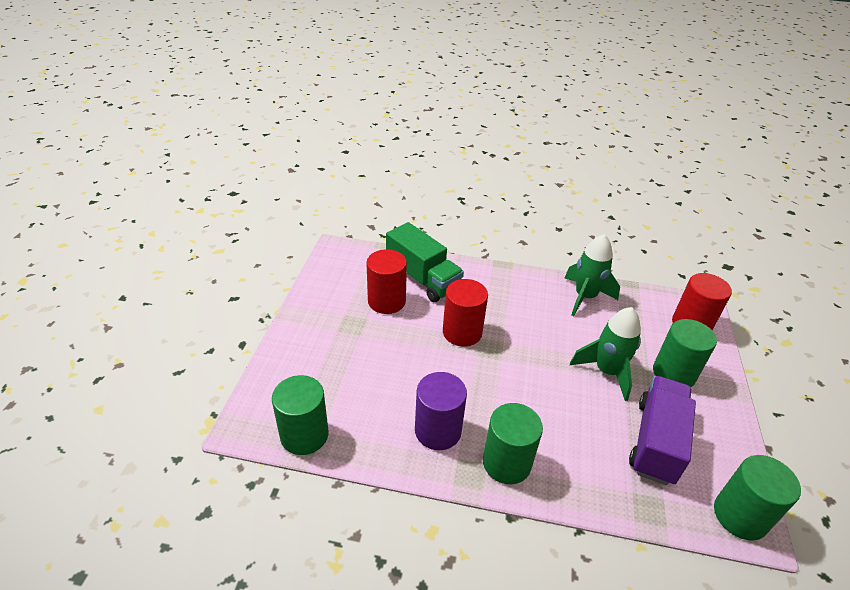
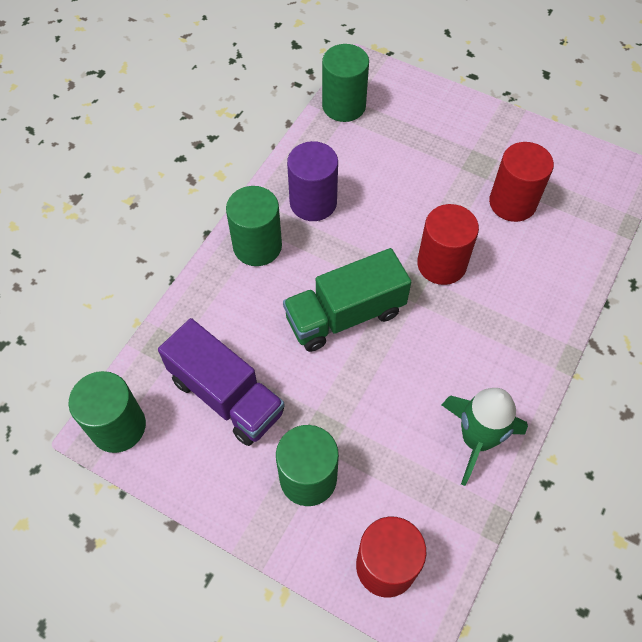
camera: 110 degrees right, 20 degrees up
green truck [386,222,464,302] -> green truck moved to [283,248,411,352]
green rocket [570,307,641,401] -> none

